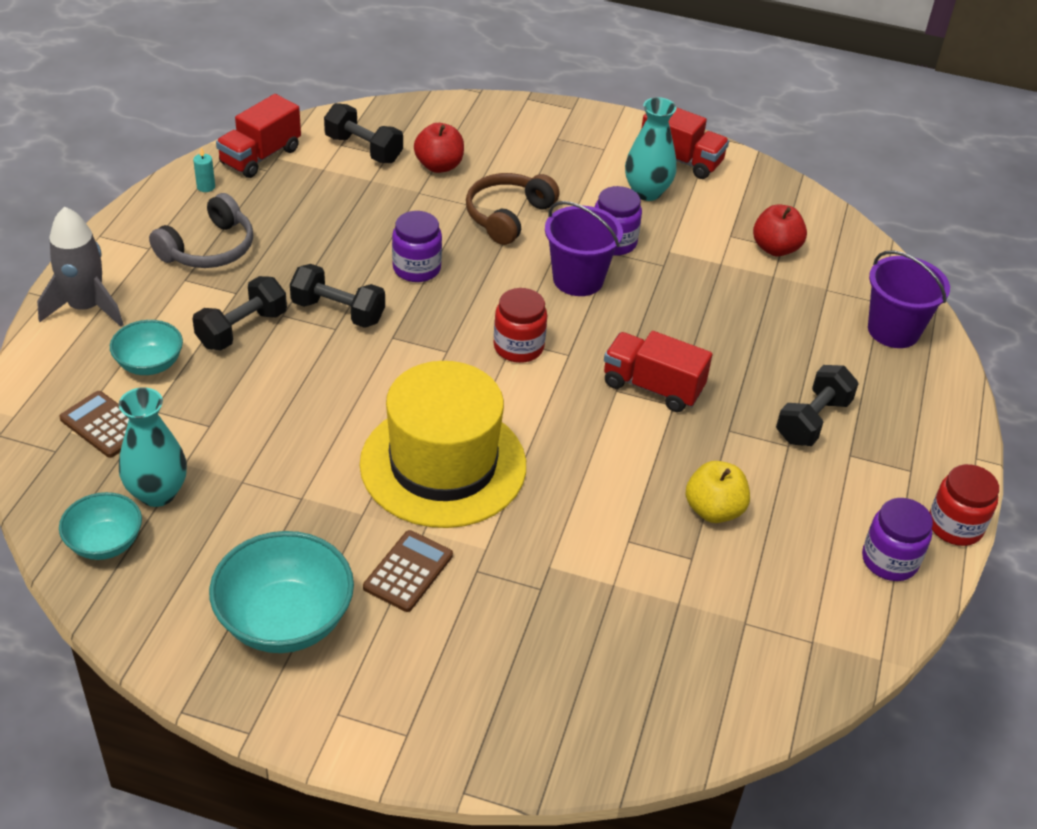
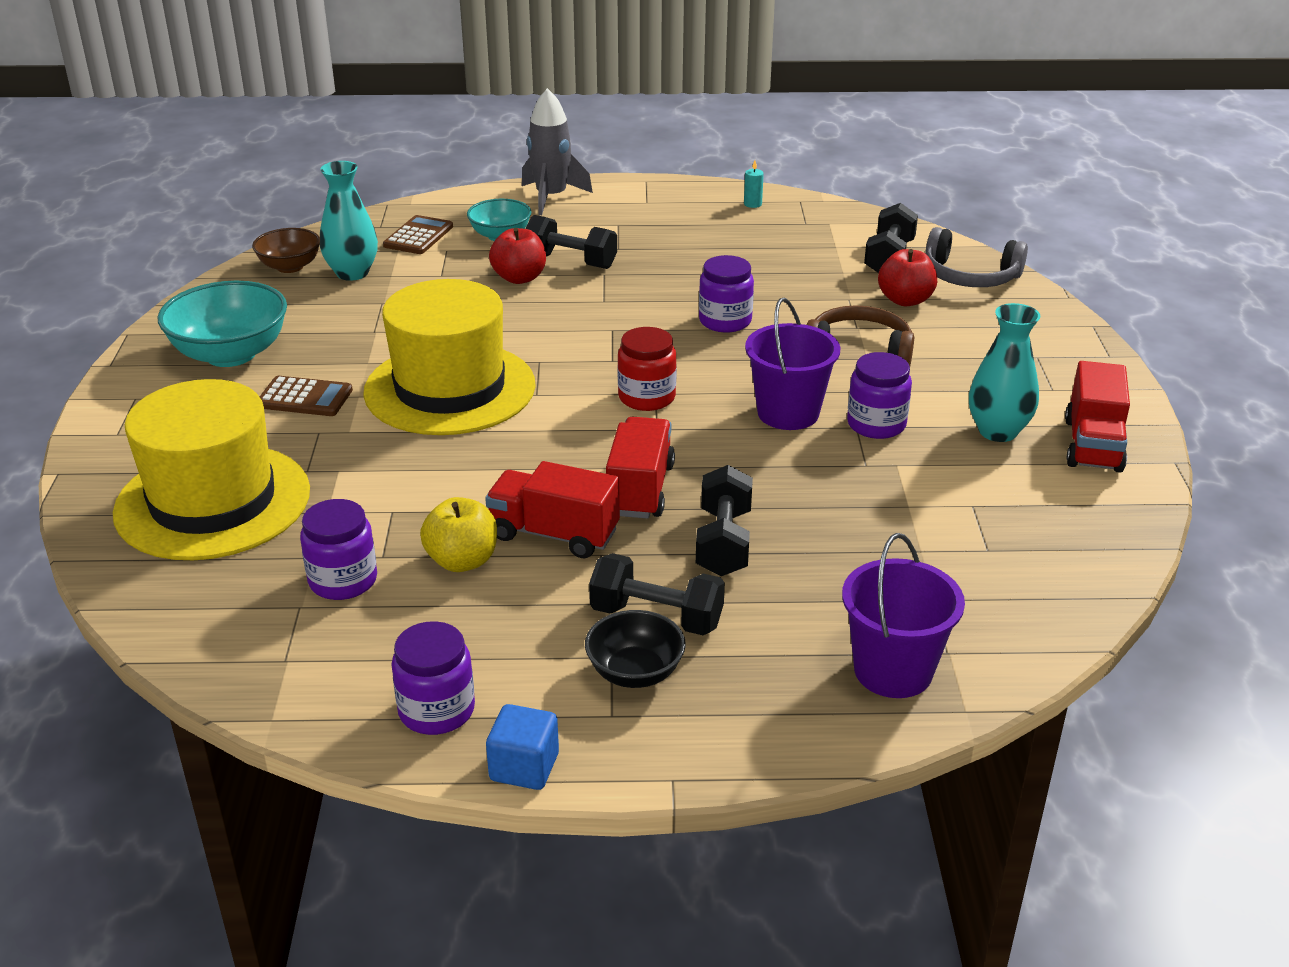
camera: 75 degrees right, 10 degrees down
turquoise bowl [59,492,142,560] -> brown bowl [252,228,320,273]
grey headphones [149,193,253,268] -> grey headphones moved to [925,227,1028,287]
red truck [216,94,301,178] -> red truck moved to [485,461,620,558]
black dumbbell [290,264,385,328] -> black dumbbell moved to [696,465,753,576]
red apple [753,204,807,257] -> red apple moved to [489,228,546,284]
red jar [930,464,999,546] -> blue cube [486,704,559,790]
none -> yellow hat [113,379,310,560]
none -> purple jar [300,499,377,600]
none -> black bowl [585,610,686,688]

